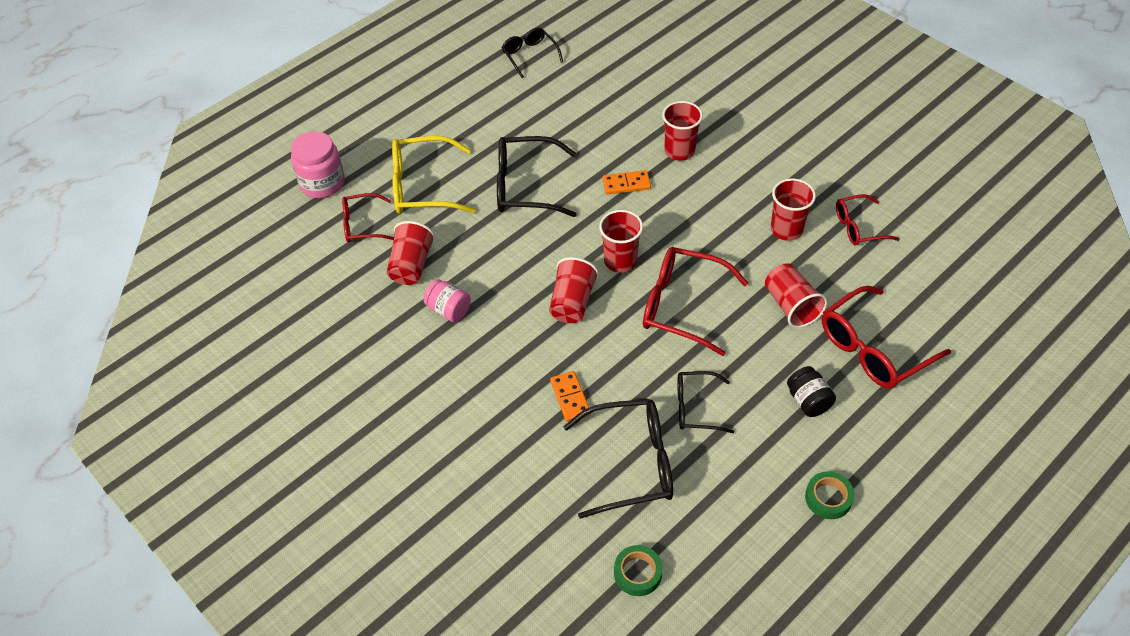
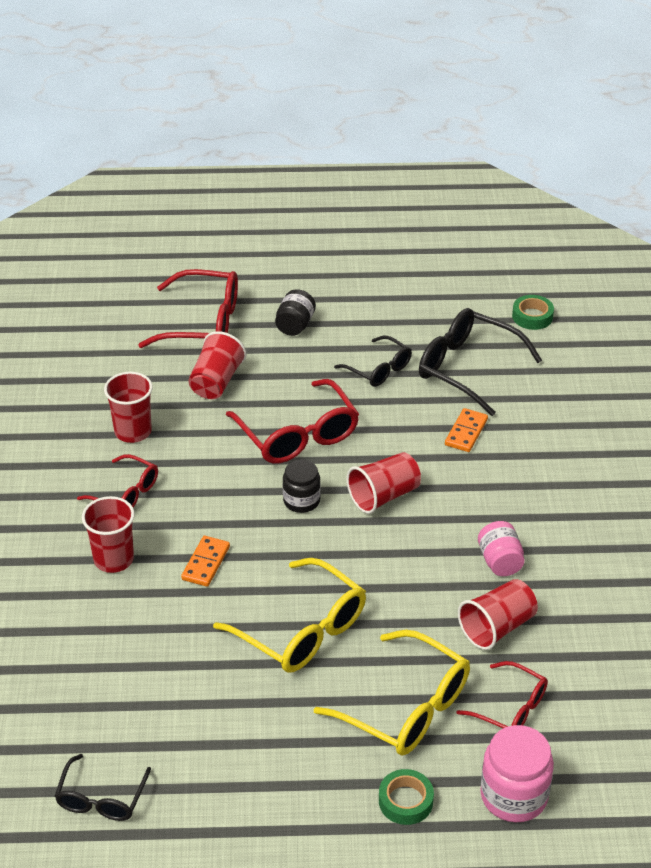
camera: 140 degrees left, 10 degrees down
black glasses [497,136,577,217] -> yellow glasses [213,558,366,673]
red cup [599,210,643,273] -> black jar [283,459,321,513]
orange domino [603,170,651,195] -> orange domino turned 75 degrees clockwise [181,536,230,587]
green tape [805,471,854,519] -> green tape moved to [379,769,434,825]
red glasses [836,194,900,246] -> red glasses moved to [77,454,158,507]

